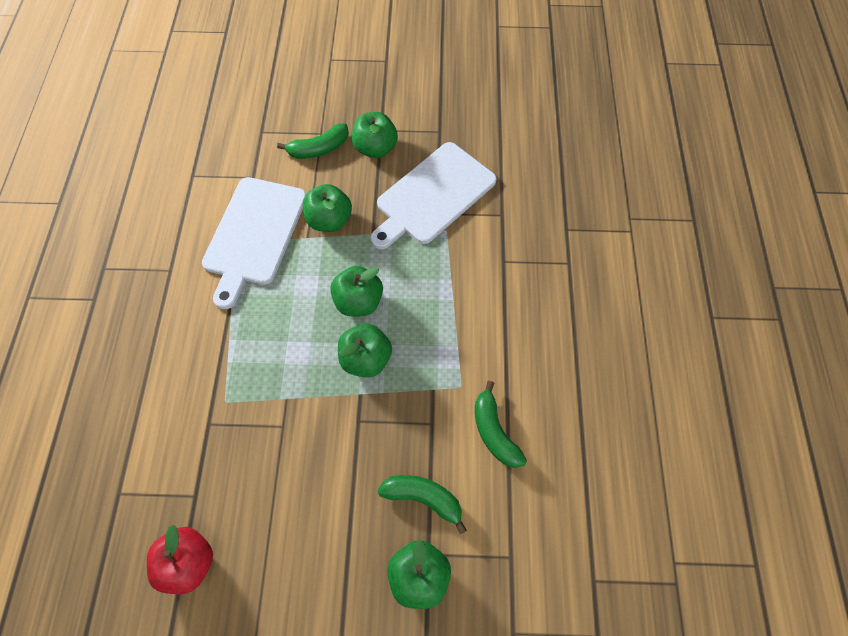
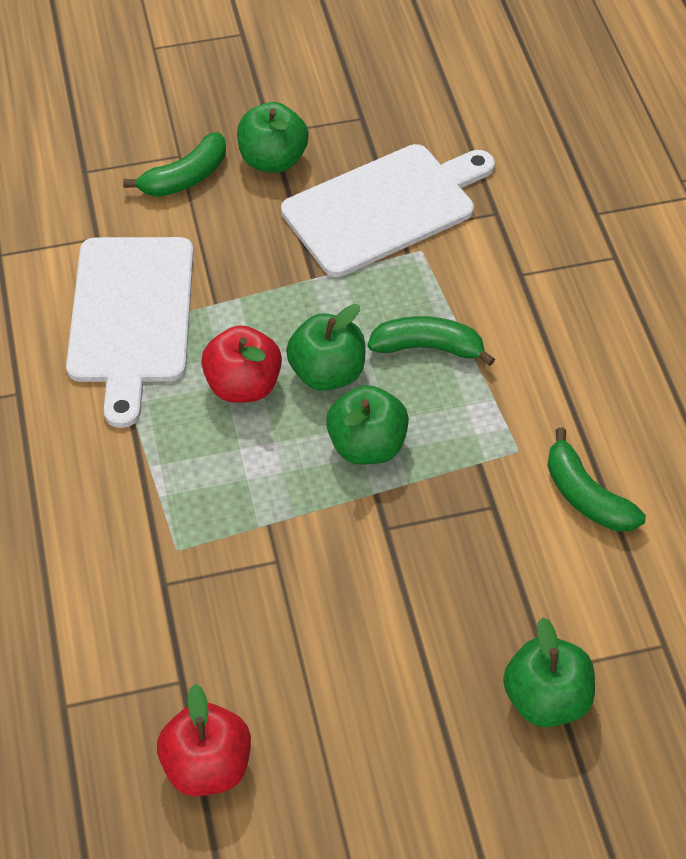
camera: 15 degrees left, 10 degrees down
green apple [303,184,352,232] -> none
white cutting board [370,142,497,249] -> white cutting board turned 150 degrees counterclockwise [281,144,495,277]
green banana [377,475,467,534] -> green banana moved to [368,316,495,366]
none -> red apple [201,325,282,403]

